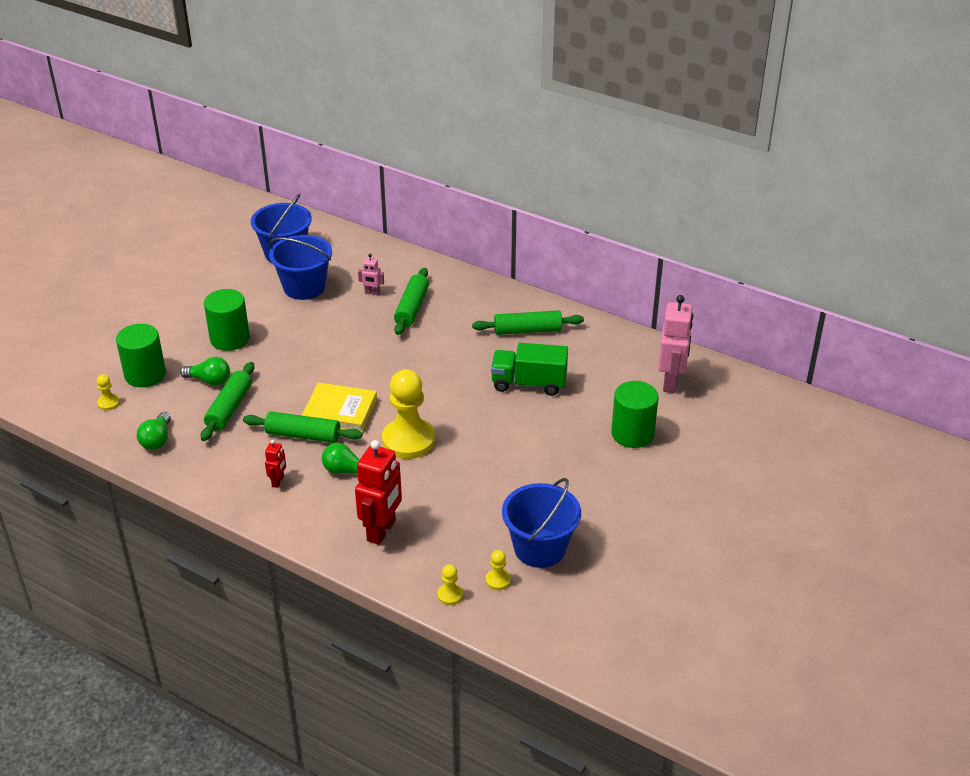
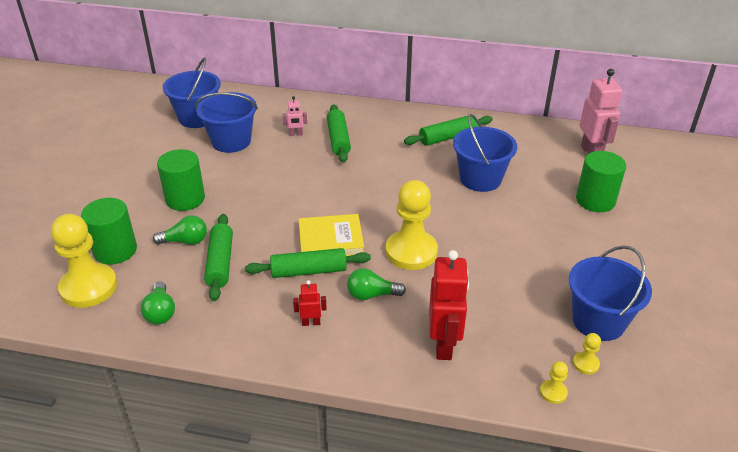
camera: 20 degrees left, 0 degrees up
yellow pawn [96,374,120,411] -> yellow pawn [51,214,117,308], size x2.36
red robot [265,440,286,488] -> red robot turned 90 degrees counterclockwise [293,280,327,326]
green truck [491,343,568,396] -> blue bucket [453,114,517,192]

